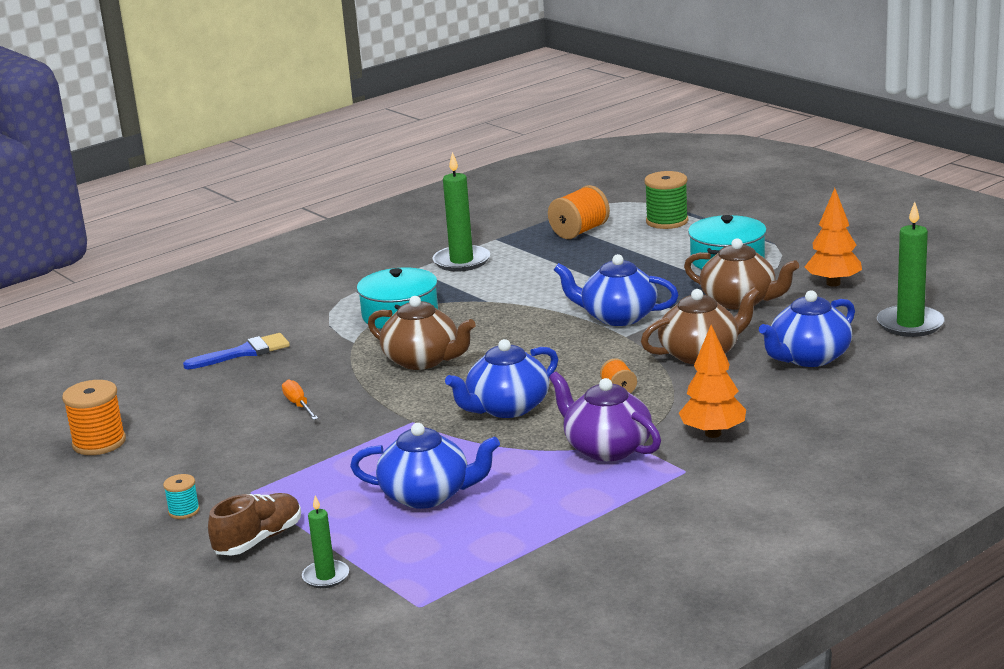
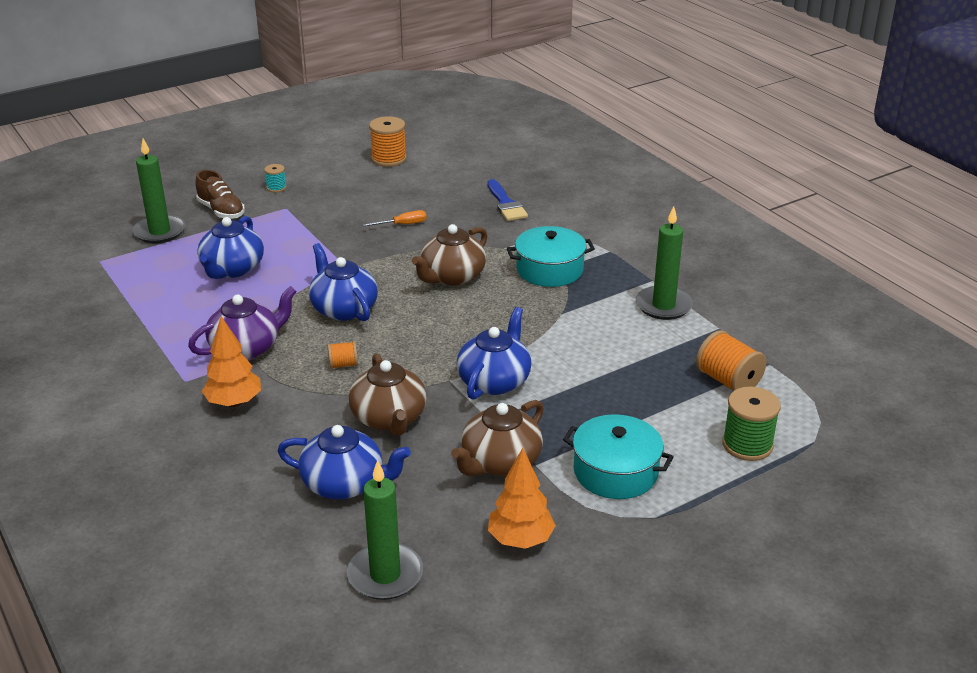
camera: 95 degrees right, 10 degrees up
green candle [302,495,349,588] -> green candle [132,138,186,243], size x1.74
blue teapot [759,290,855,367] -> blue teapot turned 135 degrees clockwise [278,425,411,500]

